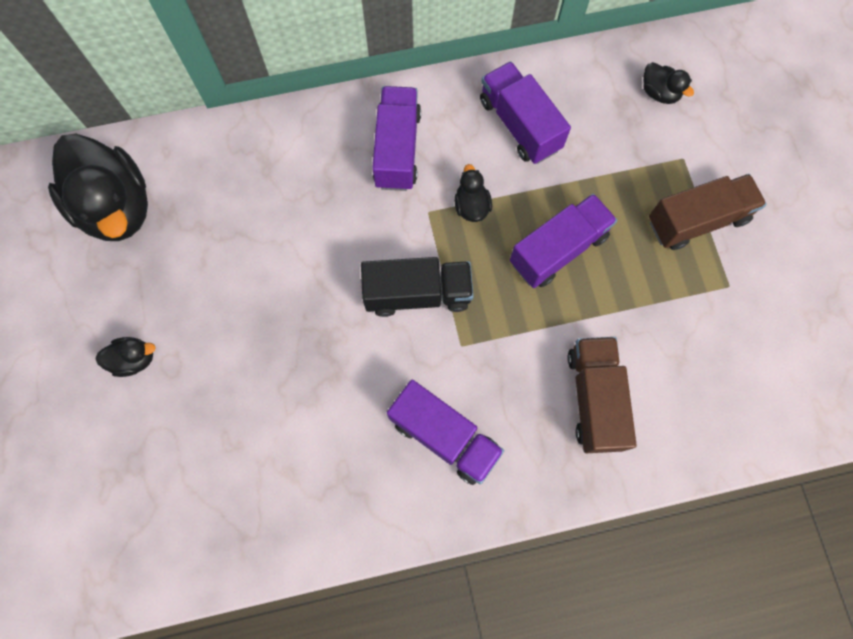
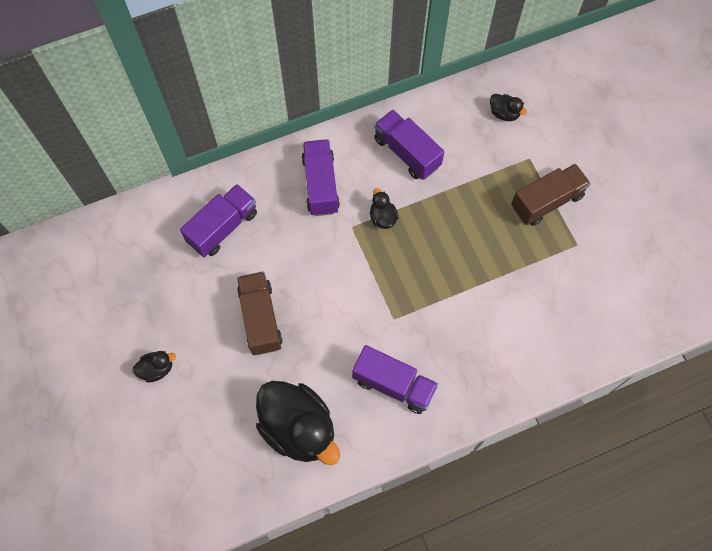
camera: 10 degrees left, 5 degrees down
black duck [48,134,148,241] -> black duck moved to [256,381,340,465]
black truck [361,257,474,317] -> none
purple truck [510,194,617,288] -> purple truck moved to [180,184,257,257]
brown truck [567,337,637,453] -> brown truck moved to [237,271,282,355]

